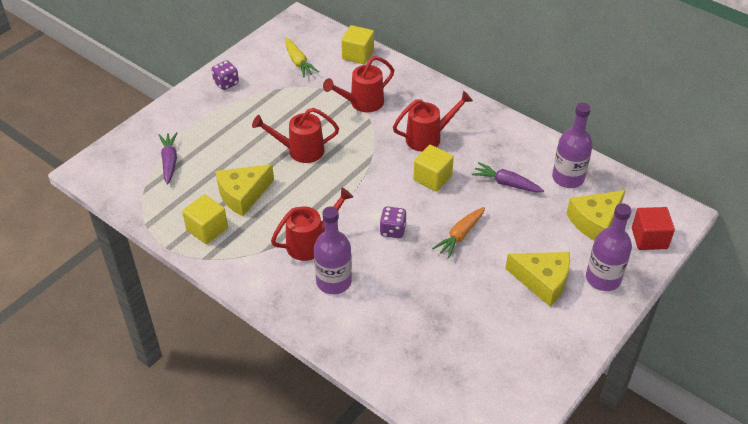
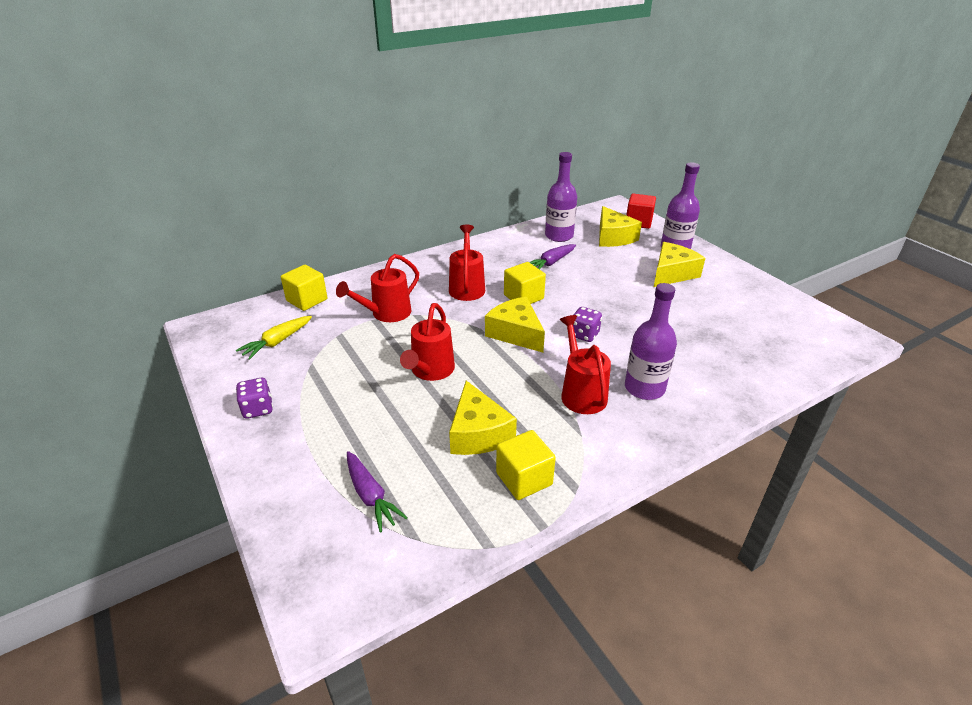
camera: 70 degrees left, 10 degrees down
purple carrot [159,132,177,184] -> purple carrot turned 135 degrees counterclockwise [347,451,408,532]
yellow carrot [285,38,319,77] -> yellow carrot turned 135 degrees clockwise [236,316,312,360]
red watering can [323,56,394,112] -> red watering can turned 60 degrees clockwise [336,254,419,322]
orange carrot [432,207,485,258] -> none
none -> yellow cheese [485,297,545,353]

